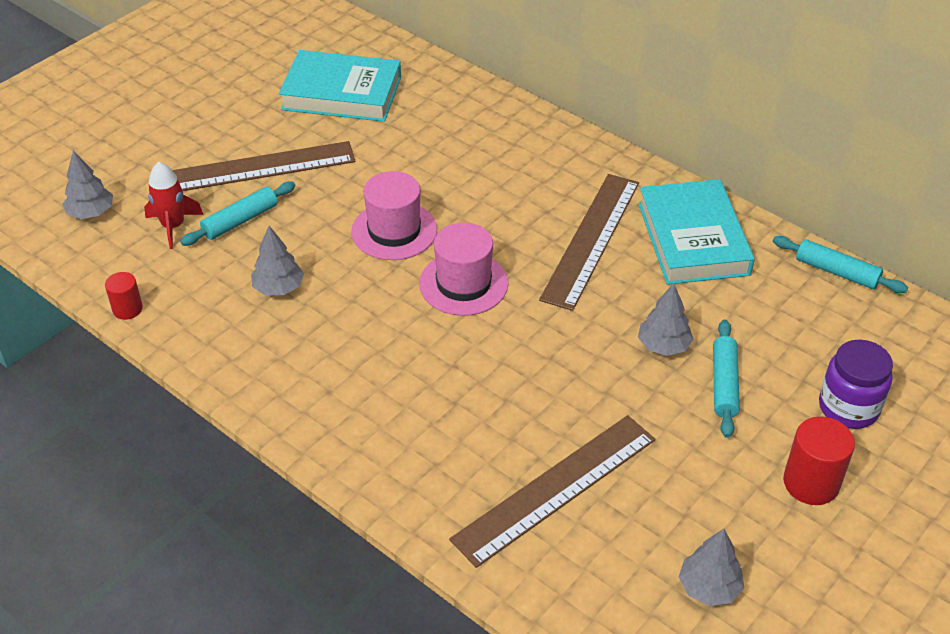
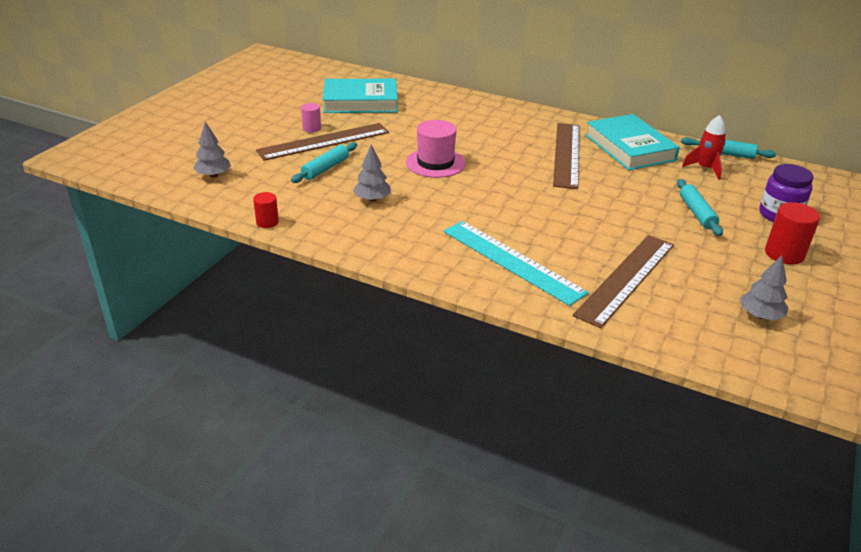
camera: 15 degrees left, 10 degrees down
red rocket [144,162,204,249] -> red rocket moved to [682,115,726,180]
pink hat [419,222,508,316] -> none
grey tree [638,283,694,356] -> none
none -> pink cylinder [301,103,321,132]
none -> turquoise ruler [443,221,589,306]

